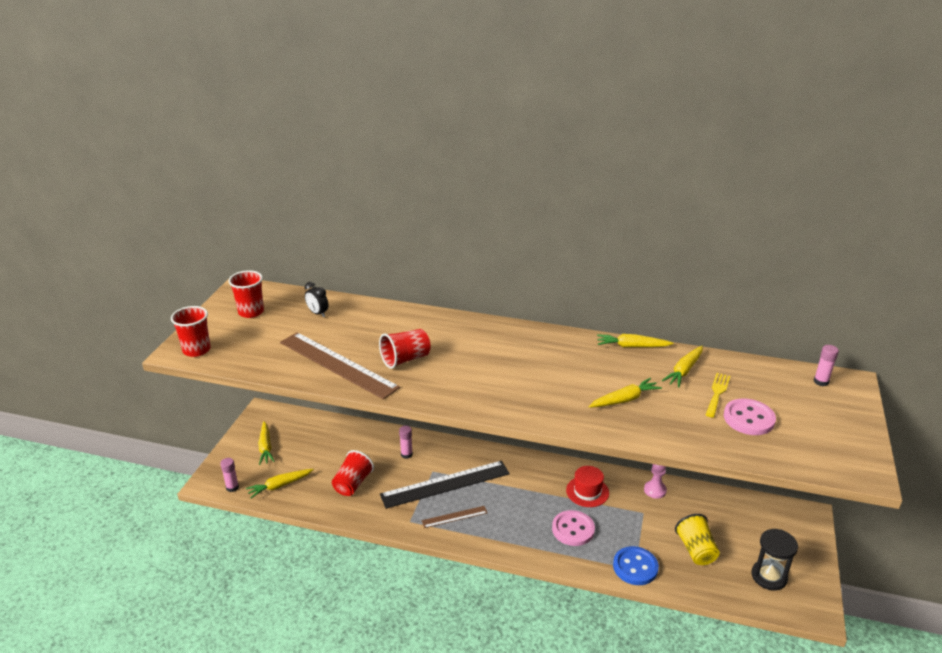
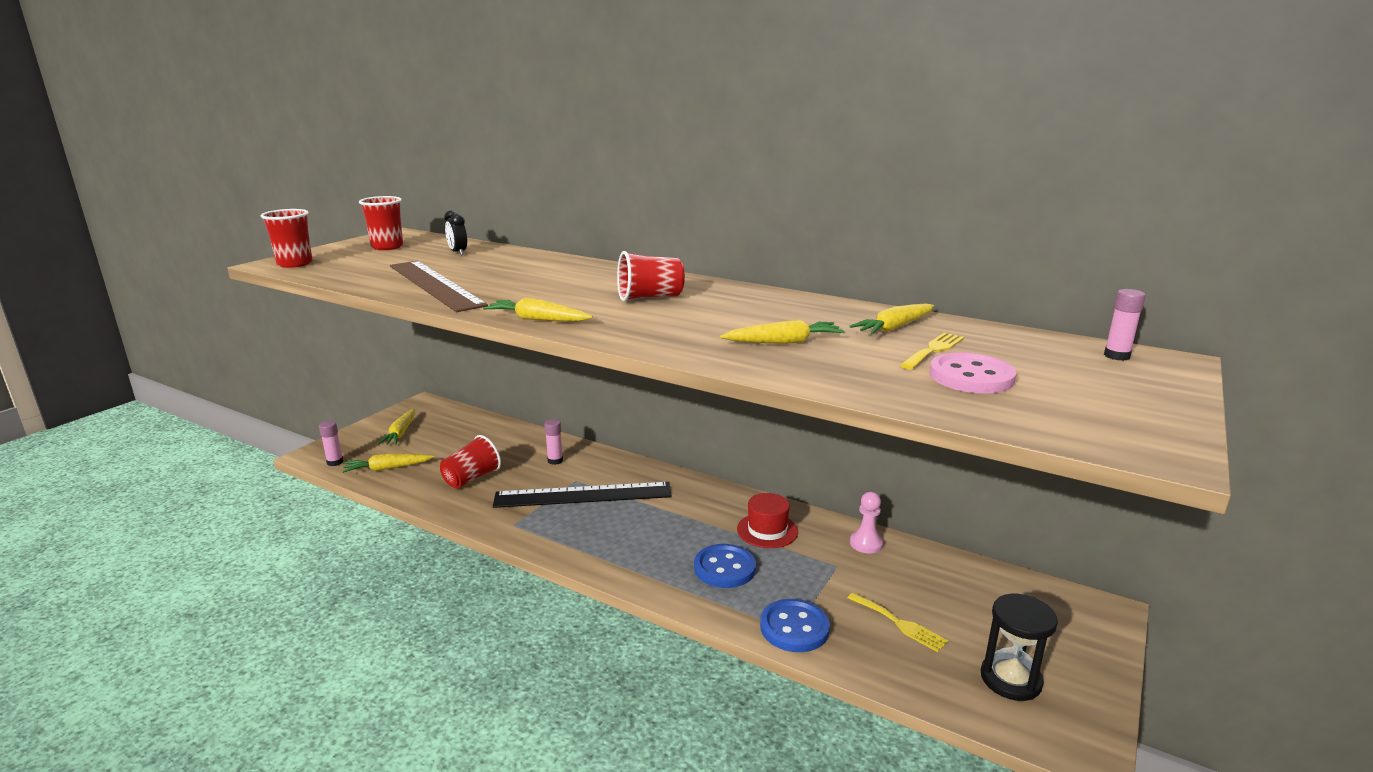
camera: 15 degrees right, 10 degrees down
red cup [379,329,431,369] -> red cup moved to [617,251,685,301]
brown ruler [422,506,487,528] -> none
pink button [552,510,595,546] -> blue button [694,544,756,588]
yellow carrot [597,334,674,347] -> yellow carrot moved to [483,298,593,321]
yellow cup [675,514,720,565] -> yellow fork [848,592,948,652]

